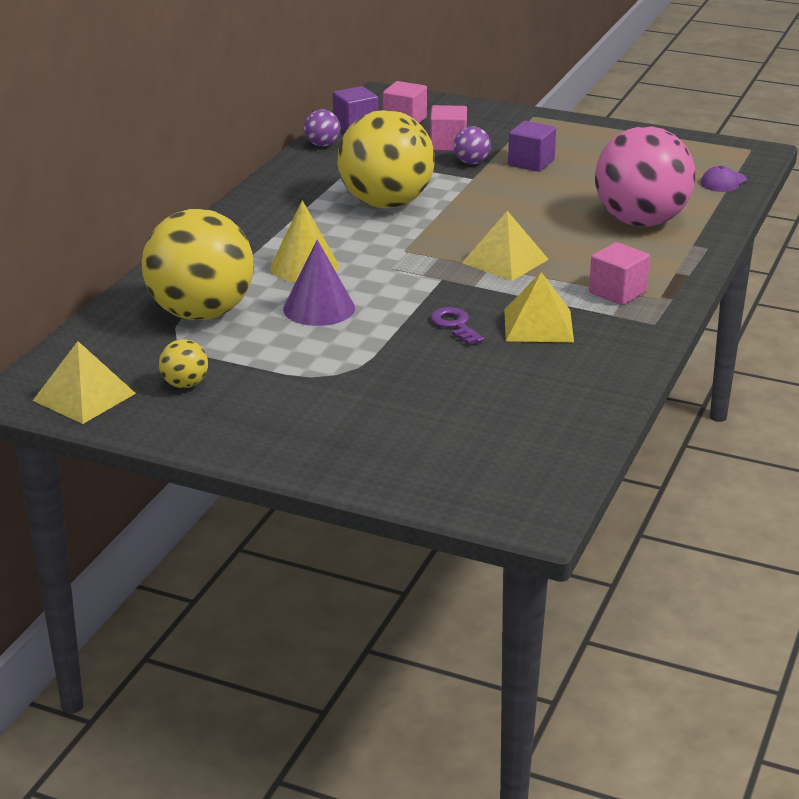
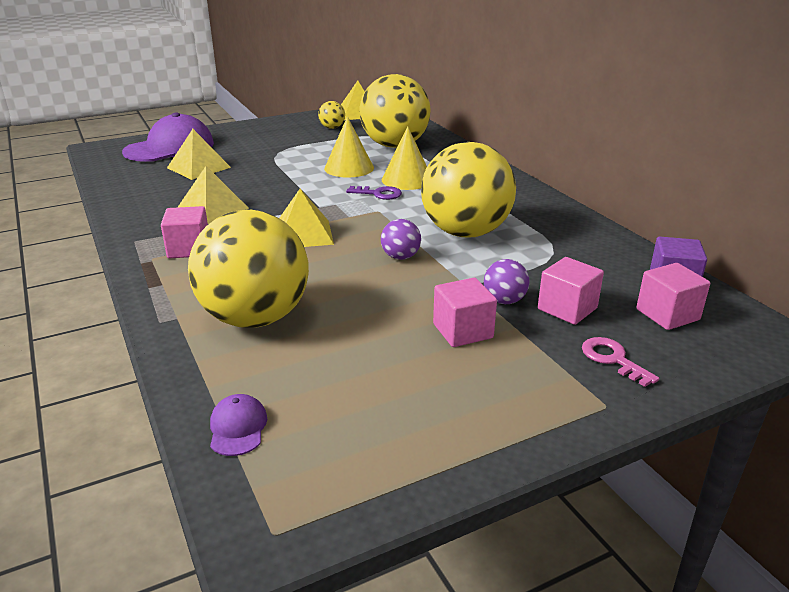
camera: 130 degrees right, 0 degrees up
purple cone [283,240,355,326] -> yellow cone [324,116,374,178]
purple ball [304,110,341,146] -> purple ball moved to [381,219,421,260]
purple key [430,307,484,345] -> purple key moved to [346,186,402,200]
purple cube [508,121,556,172] -> pink cube [433,278,497,347]
pink ball [595,126,695,227] -> yellow ball [188,210,309,327]
none -> purple cap [122,112,214,162]
none -> yellow pyramid [167,129,231,180]
none -> pink key [582,337,659,387]

